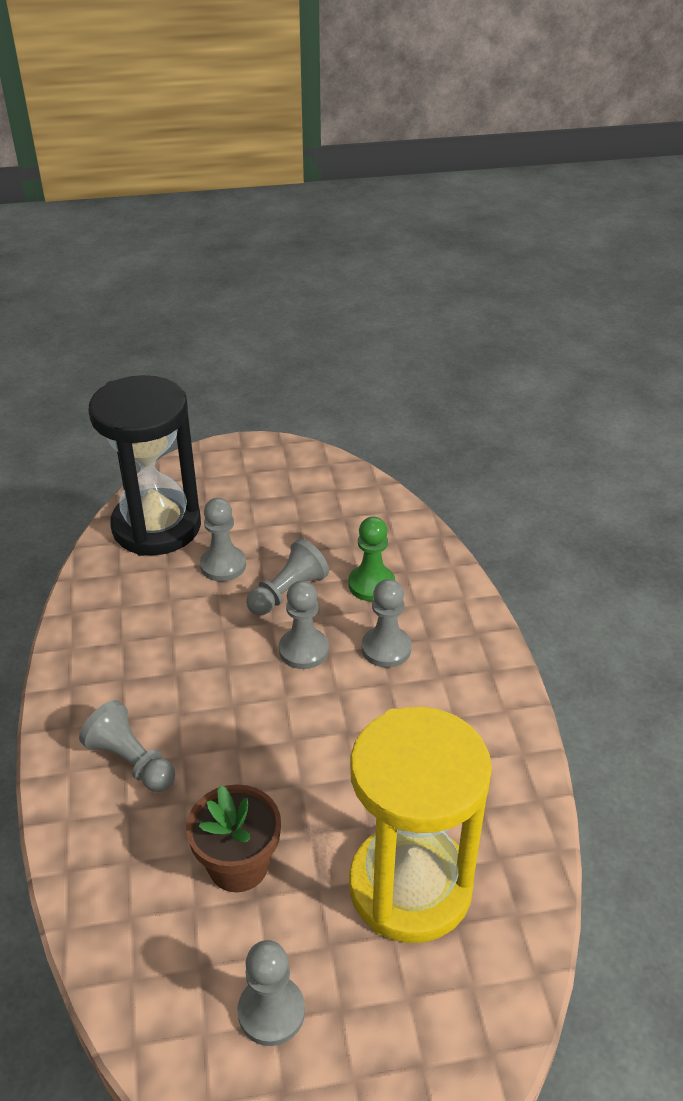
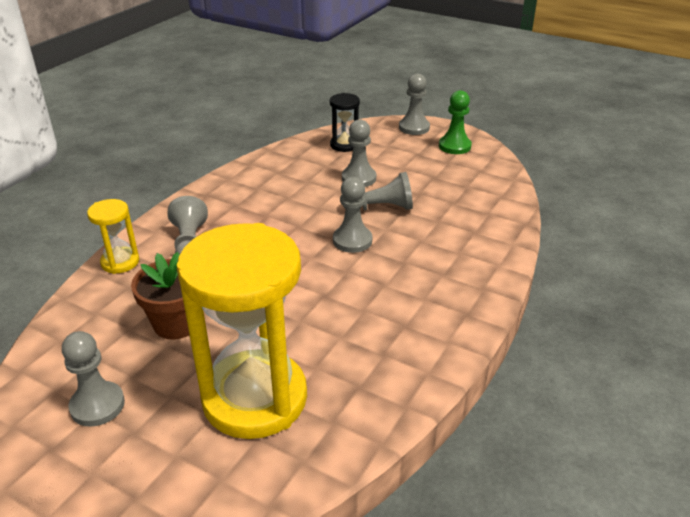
camera: 40 degrees right, 5 degrees down
black hourglass [89,375,201,556] -> black hourglass [330,93,360,152], size x0.45
green pawn [349,517,395,601] -> green pawn moved to [439,90,472,154]
grey pawn [362,579,412,668] -> grey pawn moved to [399,74,430,135]
none -> yellow hourglass [87,199,139,274]

